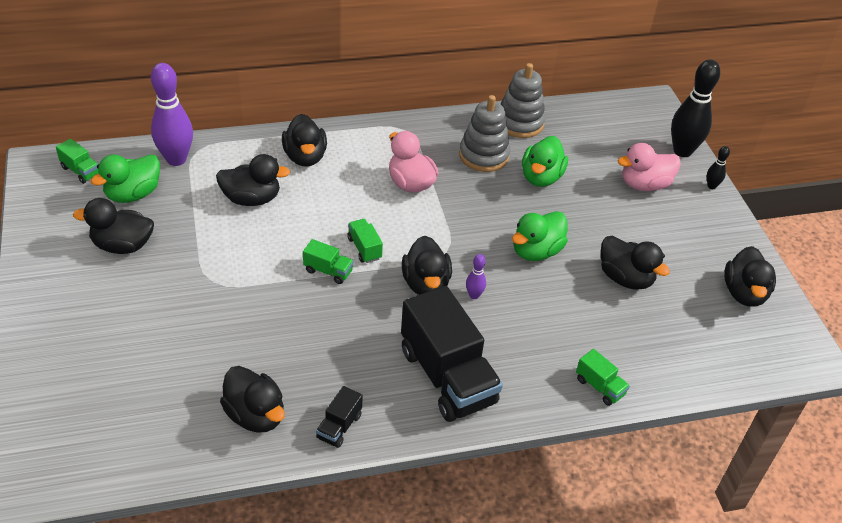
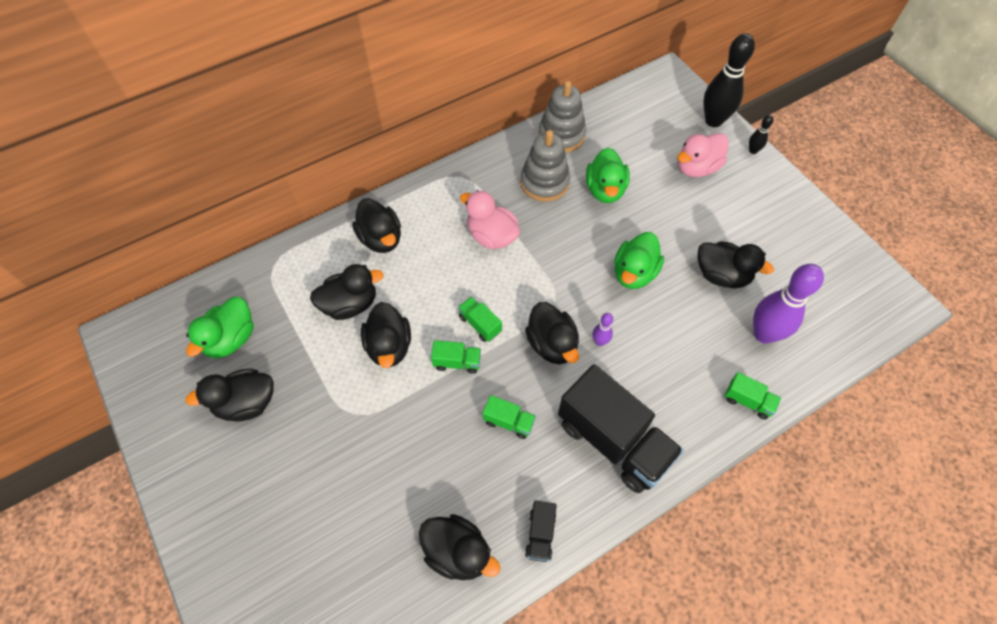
camera: 15 degrees left, 15 degrees up
green truck [56,139,99,184] -> green truck moved to [483,395,536,439]
purple bowling pin [151,63,193,166] -> purple bowling pin moved to [753,264,824,344]
black duck [724,246,776,306] -> black duck moved to [361,302,411,368]

